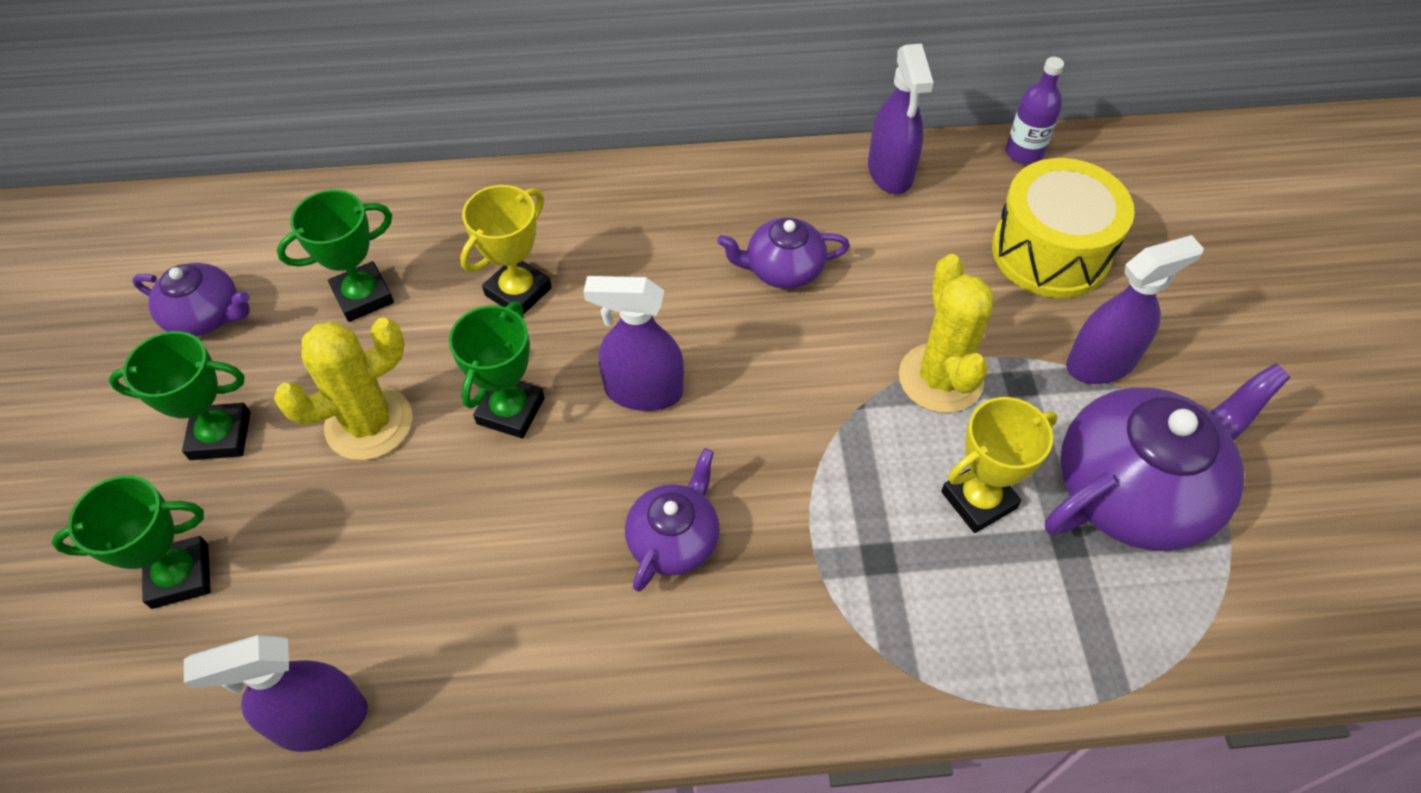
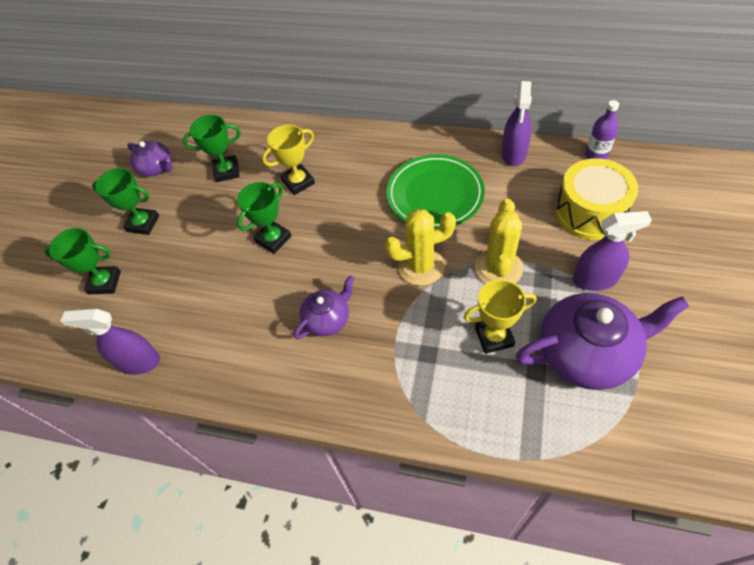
camera: 25 degrees right, 0 degrees up
yellow cactus [274,318,412,460] -> yellow cactus moved to [385,209,456,286]
purple spray bottle [583,276,684,411] -> none
purple teapot [717,218,850,289] -> green plate [386,155,485,228]

